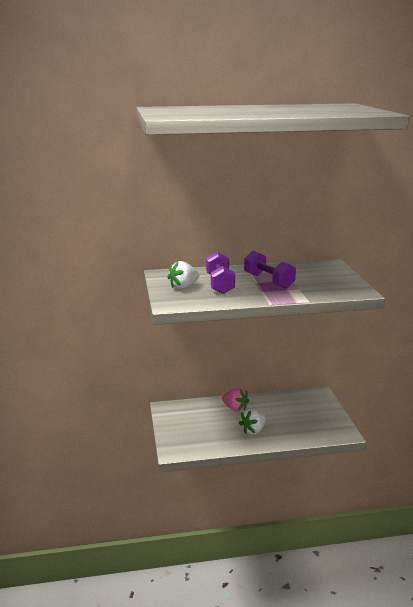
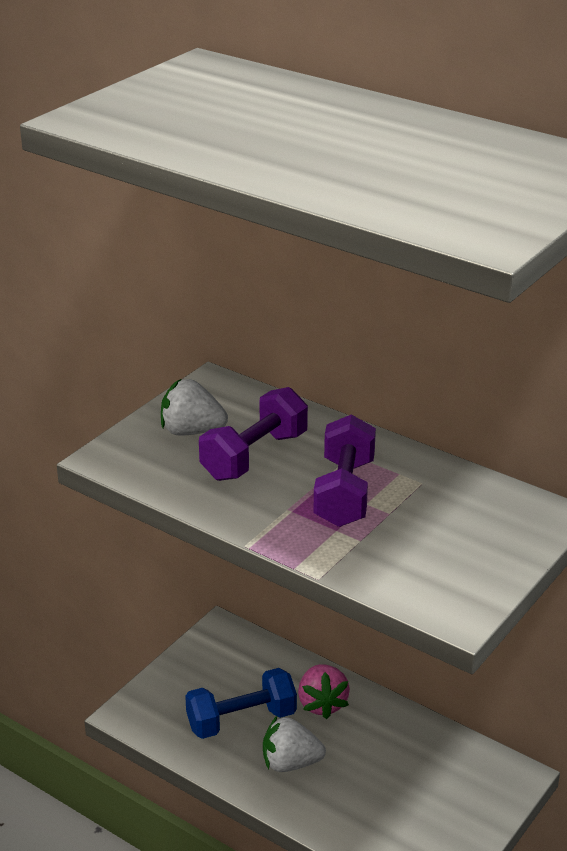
camera: 45 degrees right, 10 degrees up
none -> blue dumbbell [185,668,297,739]

